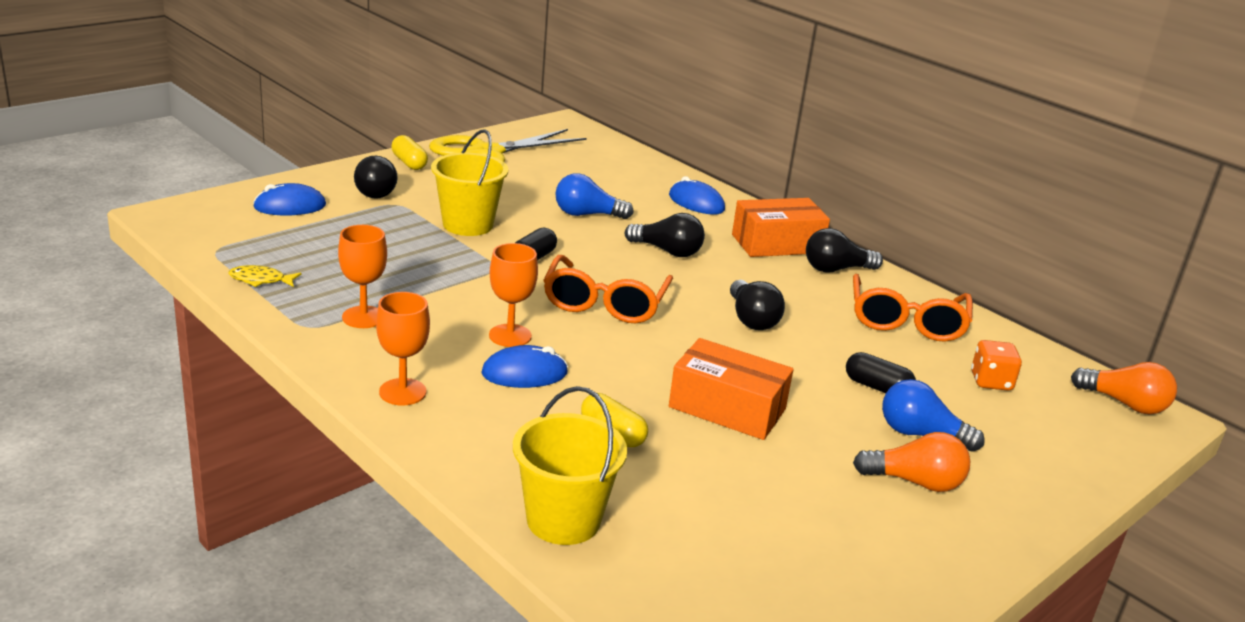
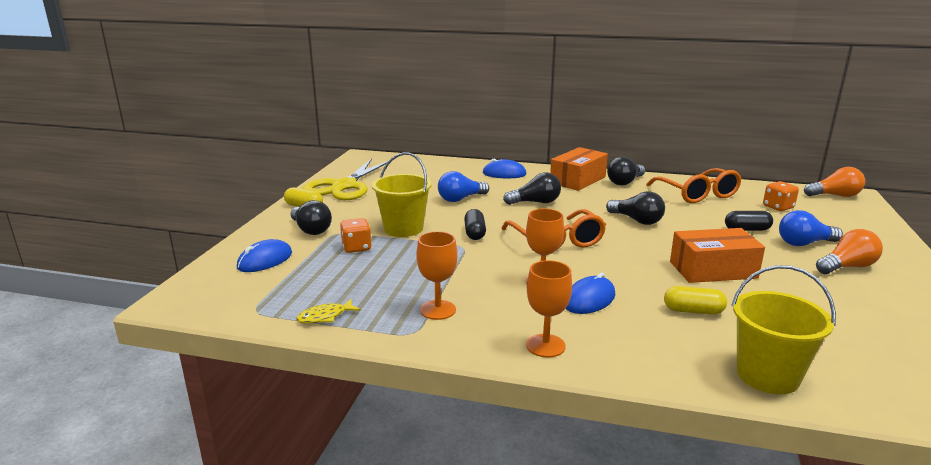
camera: 30 degrees left, 5 degrees down
none -> orange dice [340,218,372,253]

